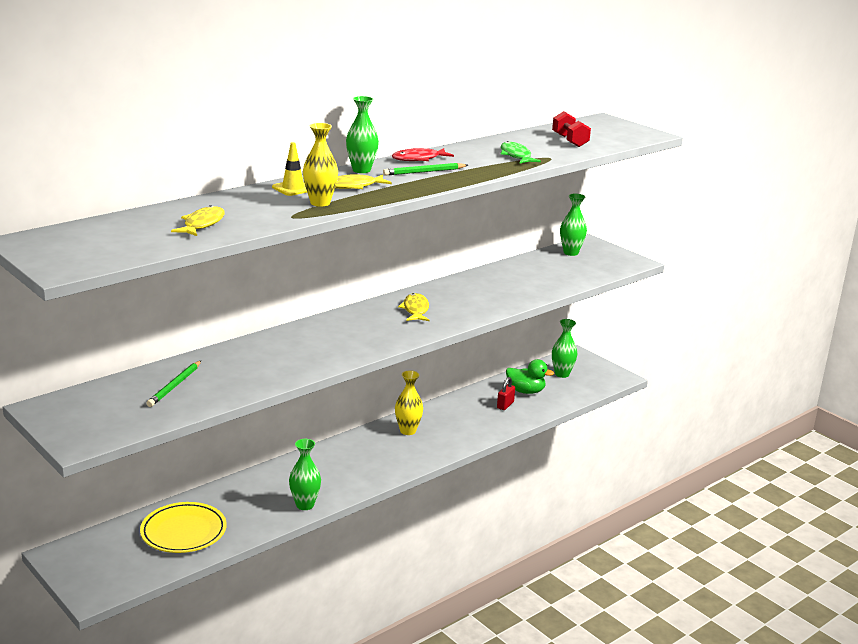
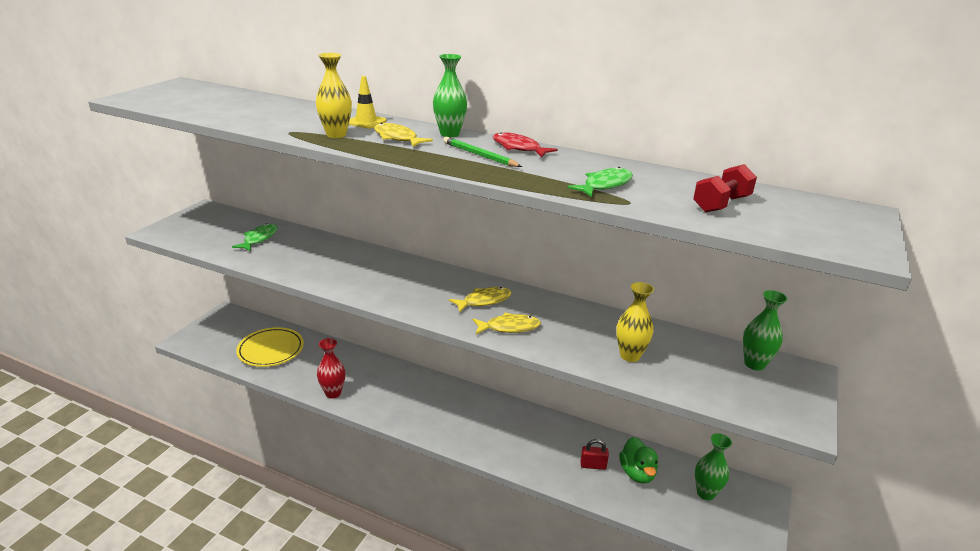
camera: 65 degrees right, 5 degrees up
green pencil [146,361,201,407] -> green fish [232,224,277,252]
yellow fish [171,205,225,236] -> yellow fish moved to [473,313,541,334]
green vase [289,439,321,510] -> red vase [317,338,345,398]
yellow vase [395,370,423,435] -> yellow vase moved to [616,282,654,362]

